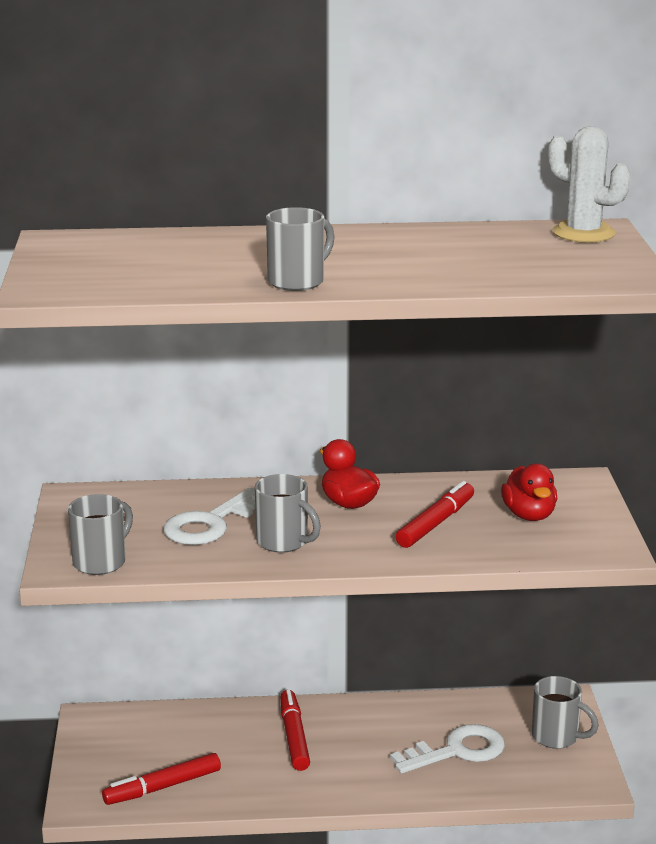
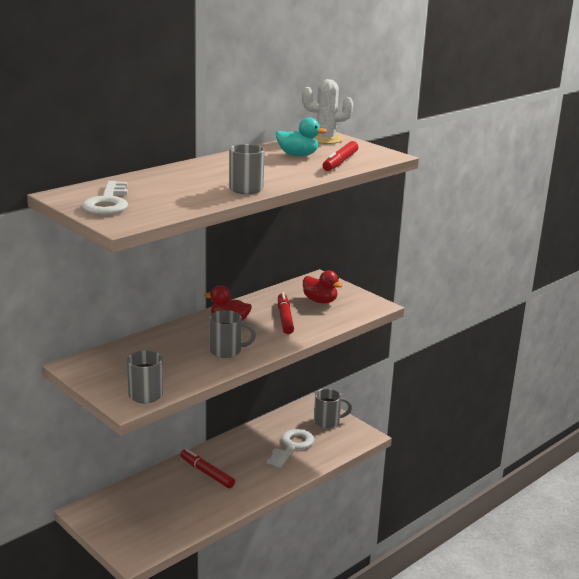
camera: 40 degrees left, 0 degrees up
red marker [102,753,221,805] -> red marker moved to [322,141,359,171]
white key [164,488,255,545] -> white key moved to [82,181,128,215]
none -> turquoise duck [276,117,327,156]

